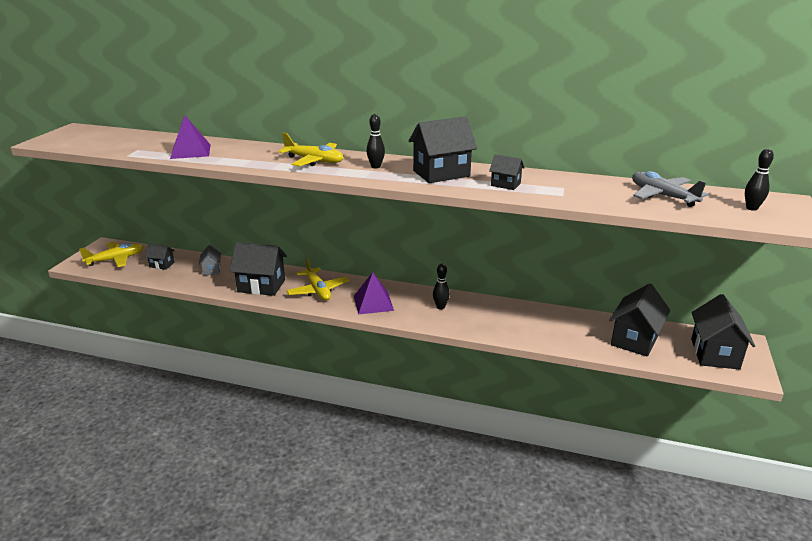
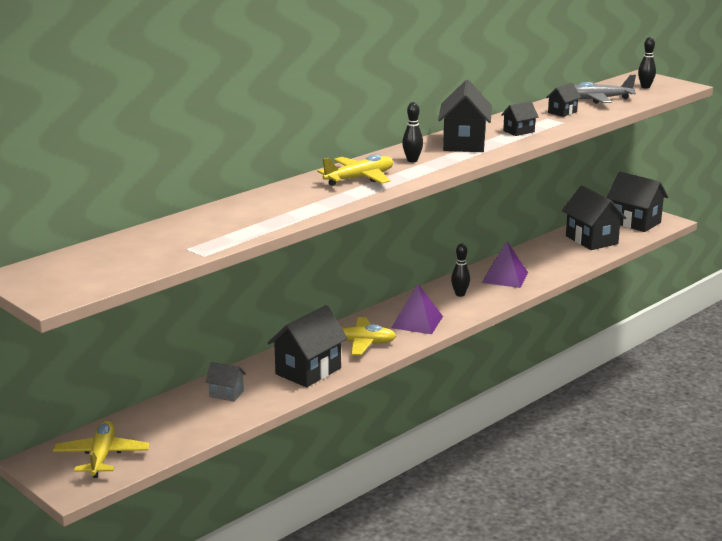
camera: 60 degrees left, 5 degrees down
black house [145,243,175,270] -> black house moved to [546,83,581,117]
purple pyramid [170,116,211,159] -> purple pyramid moved to [482,242,528,288]

